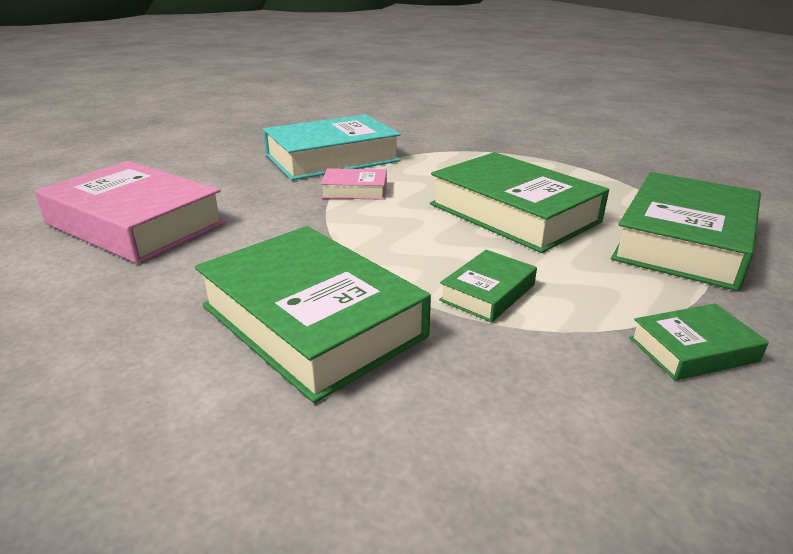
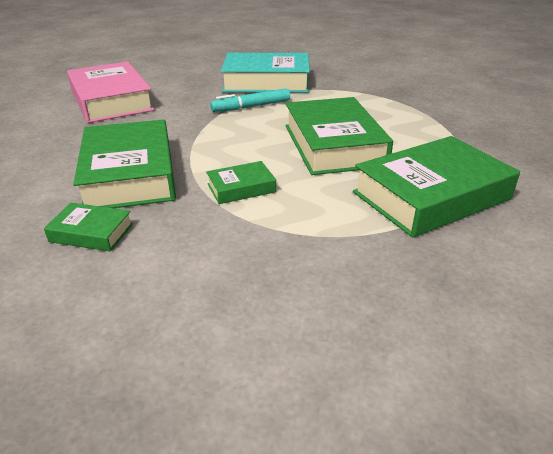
camera: 30 degrees right, 5 degrees up
pink book [321,168,387,200] -> turquoise marker [210,88,290,112]
green book [629,304,769,380] -> green book moved to [44,203,133,252]

